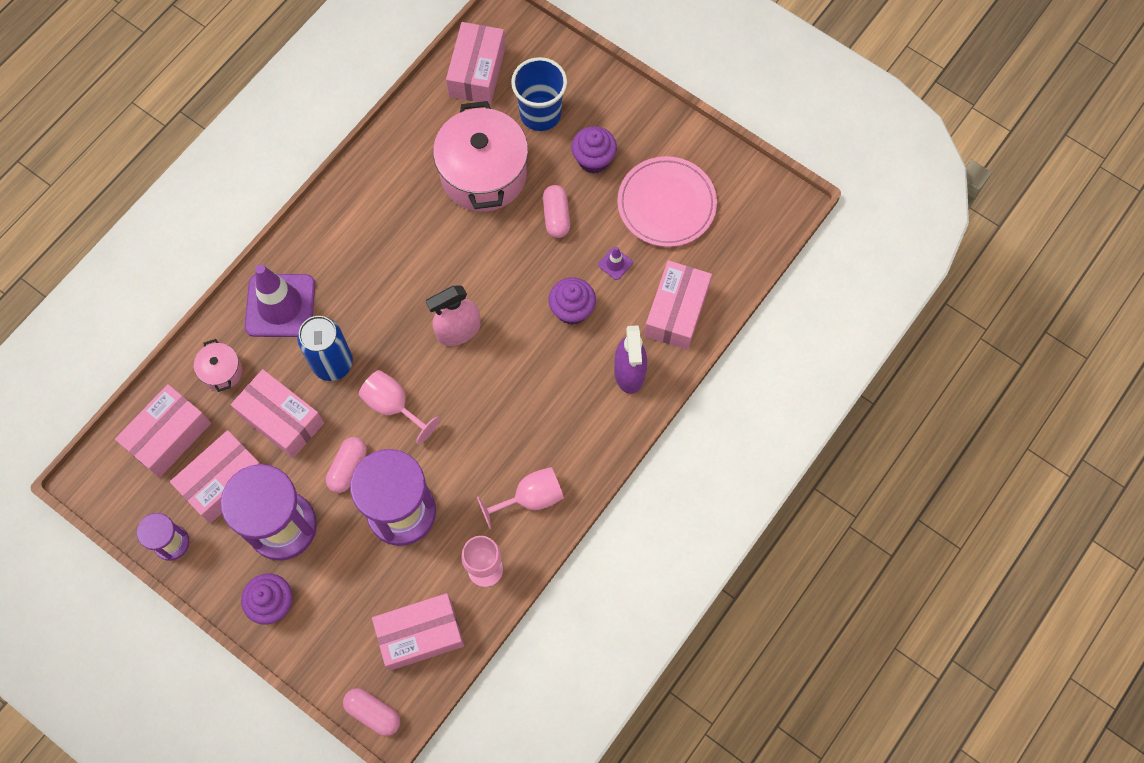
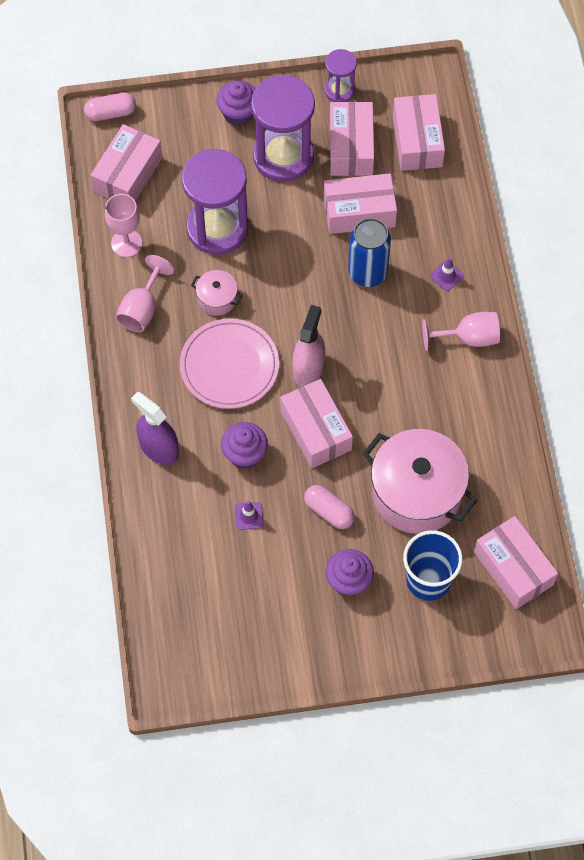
camera: 135 degrees right, 5 degrees down
pink pot [194,339,242,392] -> pink pot moved to [191,270,243,316]
purple traffic cone [245,264,315,337] -> purple traffic cone [430,257,464,291], size x0.41
pink capsule [326,437,367,493] -> none
pink goblet [359,370,440,444] -> pink goblet moved to [422,312,500,351]
pink plate [617,156,717,247] -> pink plate moved to [180,318,279,409]
pink box [644,260,712,350] -> pink box moved to [280,379,353,468]

